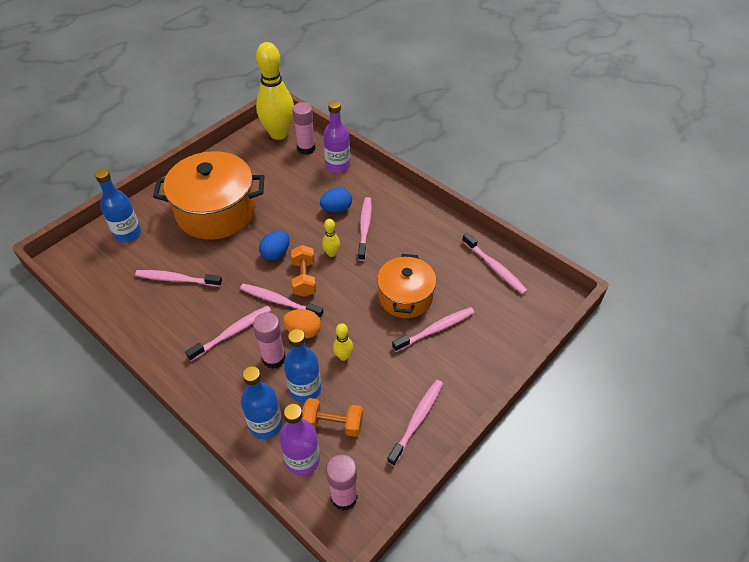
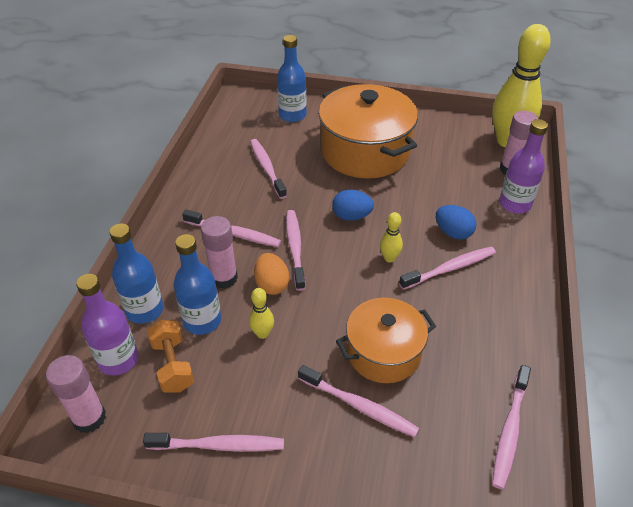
camera: 60 degrees right, 5 degrees down
orange dumbbell [291,245,316,297] -> none

